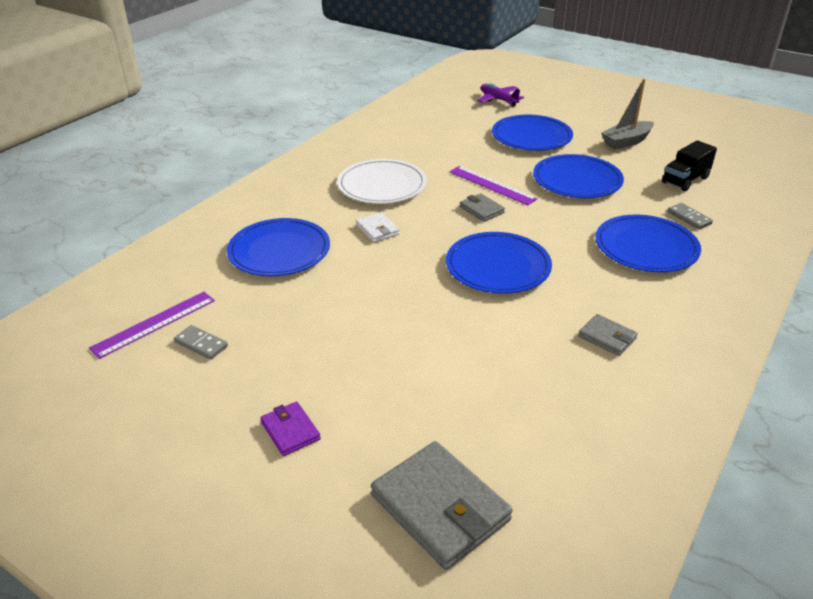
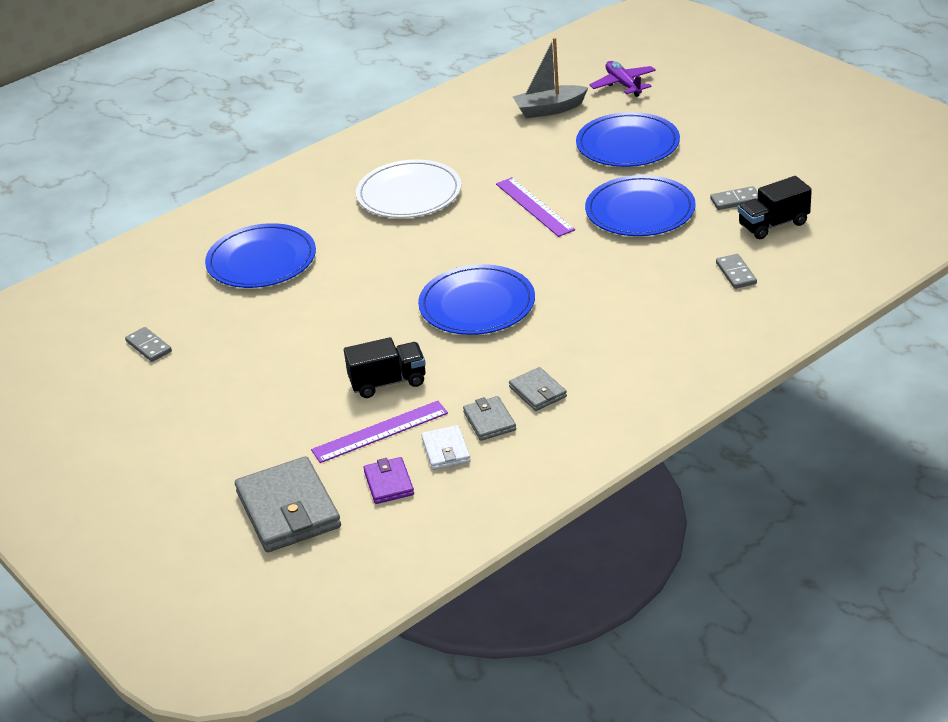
camera: 20 degrees right, 0 degrees up
purple ruler [89,292,215,359] -> purple ruler moved to [311,401,448,463]
purple wallet [260,401,321,456] -> purple wallet moved to [363,457,414,504]
white wallet [356,212,399,242] -> white wallet moved to [421,425,471,470]
grey wallet [460,193,505,222] -> grey wallet moved to [463,396,516,441]
blue plate [595,215,701,272] -> none
grey boat [601,79,654,149] -> grey boat moved to [513,38,588,118]
none -> black truck [344,337,426,398]
none -> grey domino [710,186,758,210]

